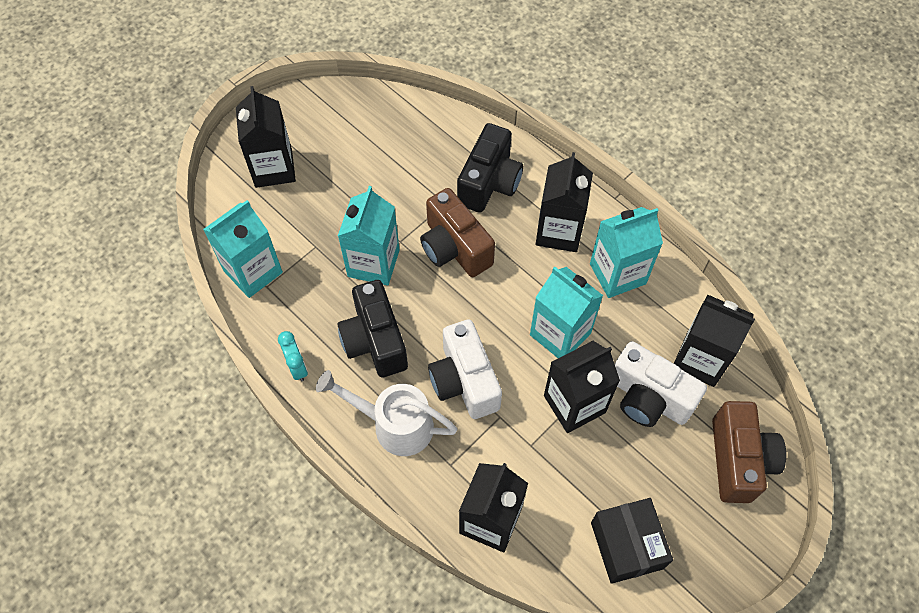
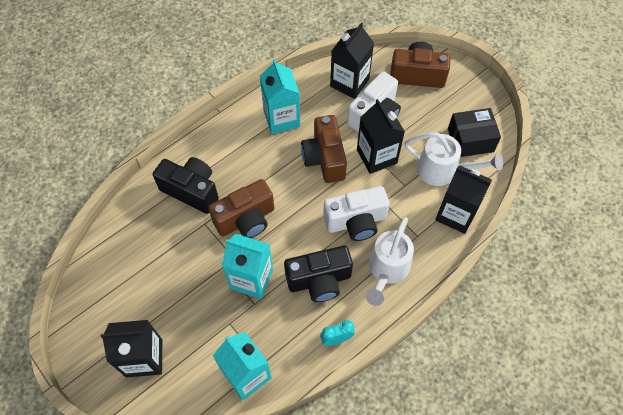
camera: 85 degrees left, 0 degrees up
turquoise carton [530,267,603,358] -> brown camera [301,115,347,183]
black carton [536,152,593,252] -> none
none -> white watering can [405,133,503,186]

